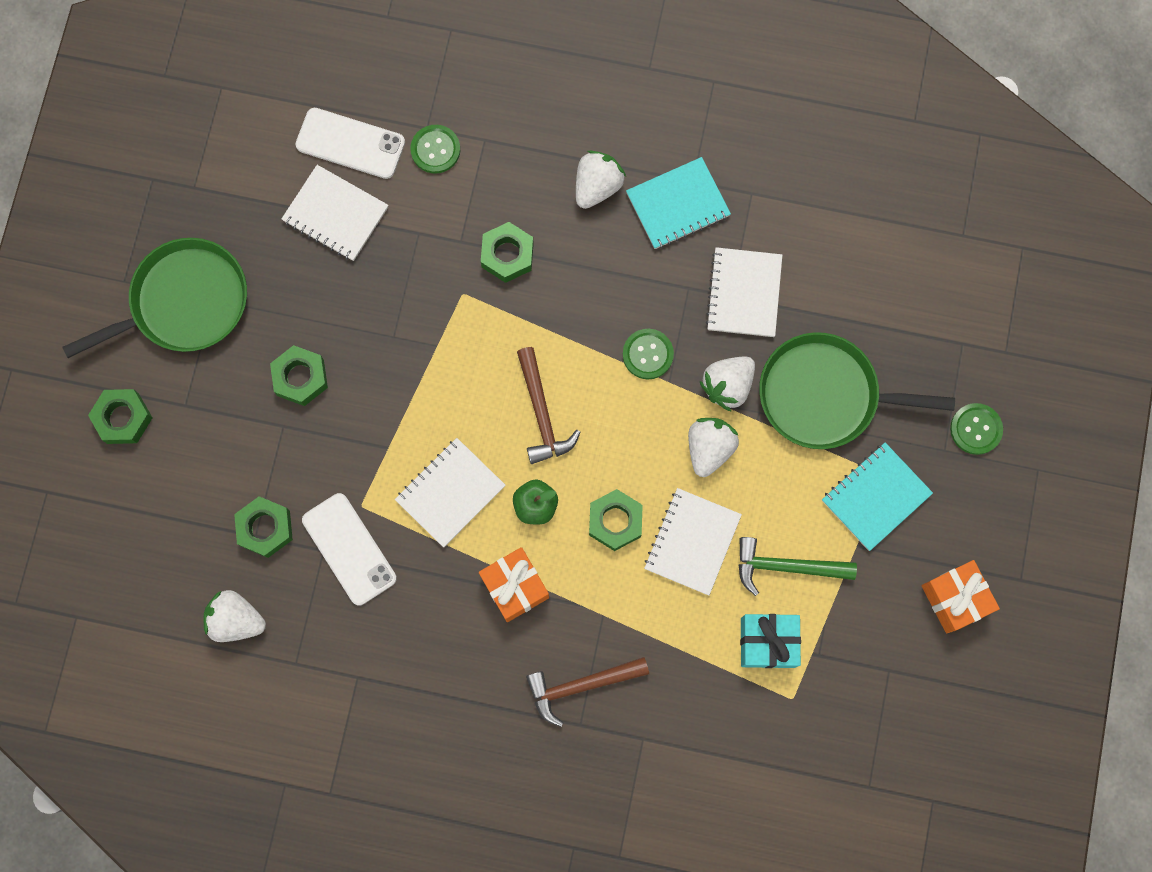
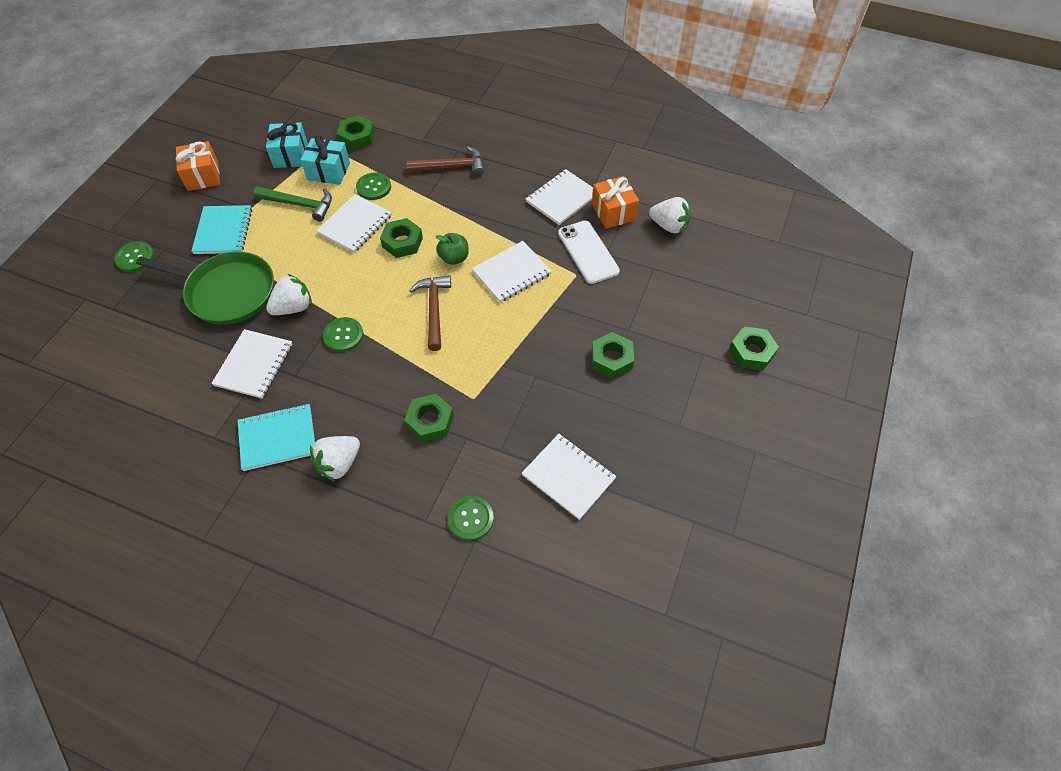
camera: 170 degrees left, 20 degrees down
green pan [62,238,247,358] -> none
green nut [234,496,293,558] -> green nut moved to [337,115,375,151]
white phone [295,108,405,179] -> none
orange gift [479,547,549,622] -> orange gift moved to [592,176,639,229]
white strawberry [688,418,739,477] -> none
turquoise notebook [822,443,933,551] -> turquoise notebook turned 60 degrees counterclockwise [191,205,252,254]
none -> turquoise gift [266,122,308,168]
none -> green button [356,173,391,200]
none -> white notebook [526,169,593,225]

